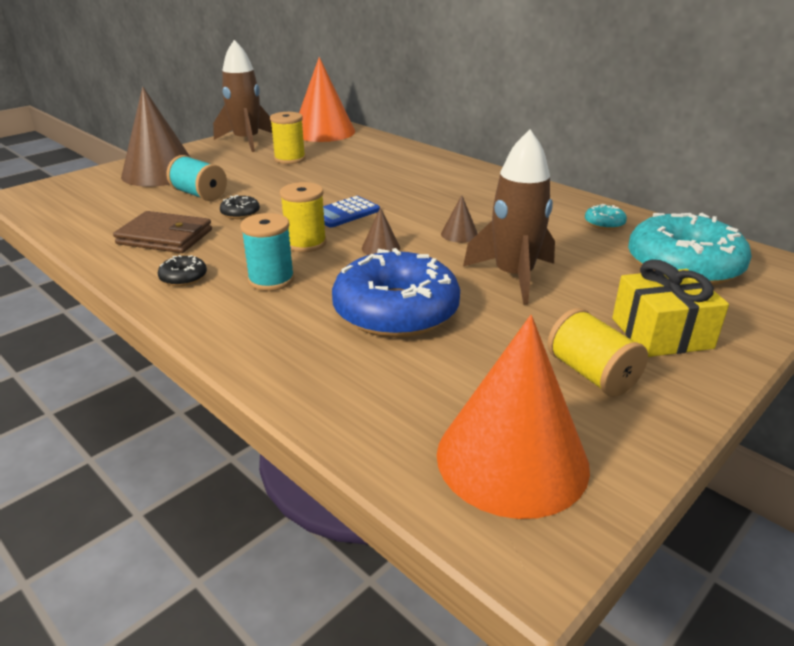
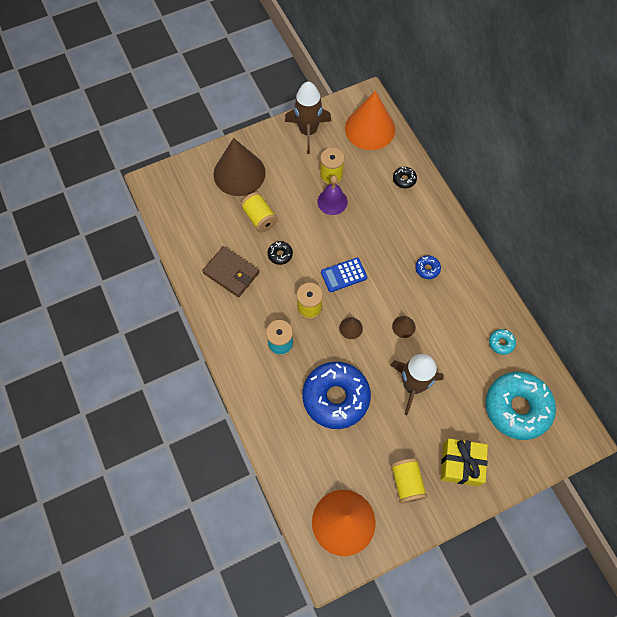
camera: 20 degrees right, 35 degrees up
black donut [158,255,207,286] -> black donut moved to [393,167,417,188]
turquoise spool [166,155,227,201] -> yellow spool [241,192,278,233]
none -> purple bell [317,175,348,215]
none -> blue donut [415,255,441,279]

